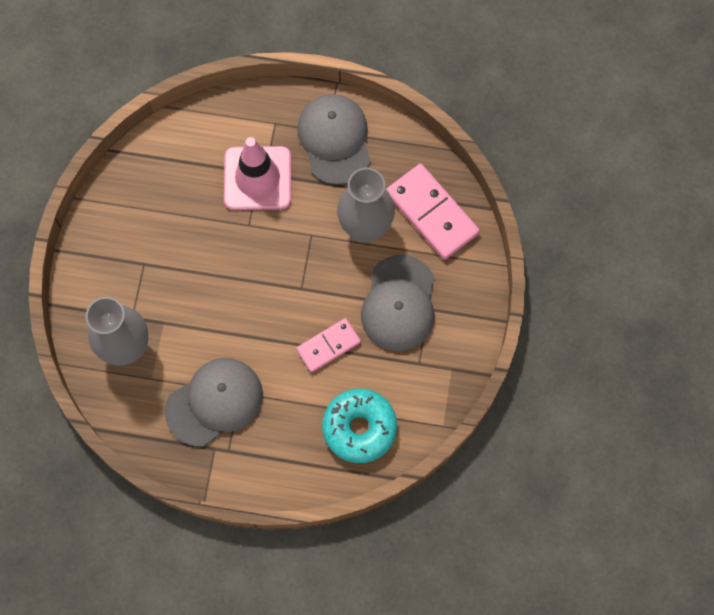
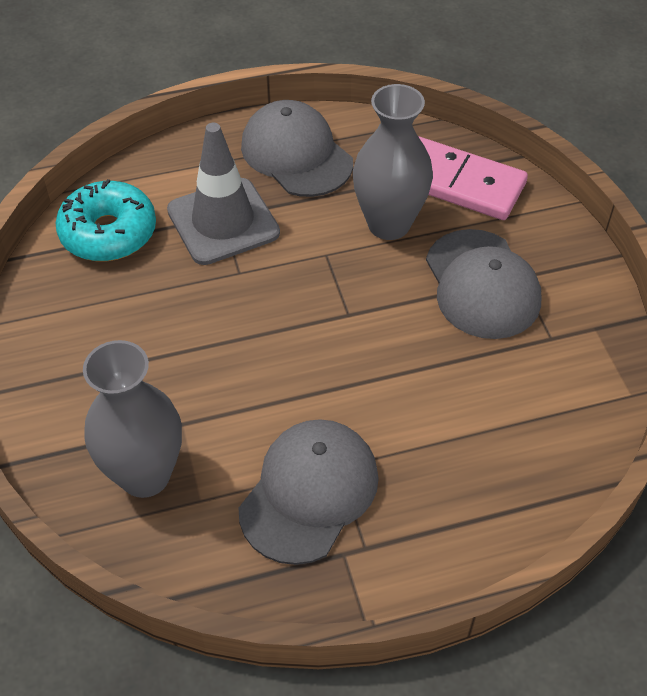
camera: 25 degrees left, 20 degrees down
pink traffic cone [224,137,291,210] -> grey traffic cone [167,123,280,265]
pink domino [296,318,361,373] -> none
turquoise donut [322,388,397,463] -> turquoise donut moved to [56,179,156,261]

